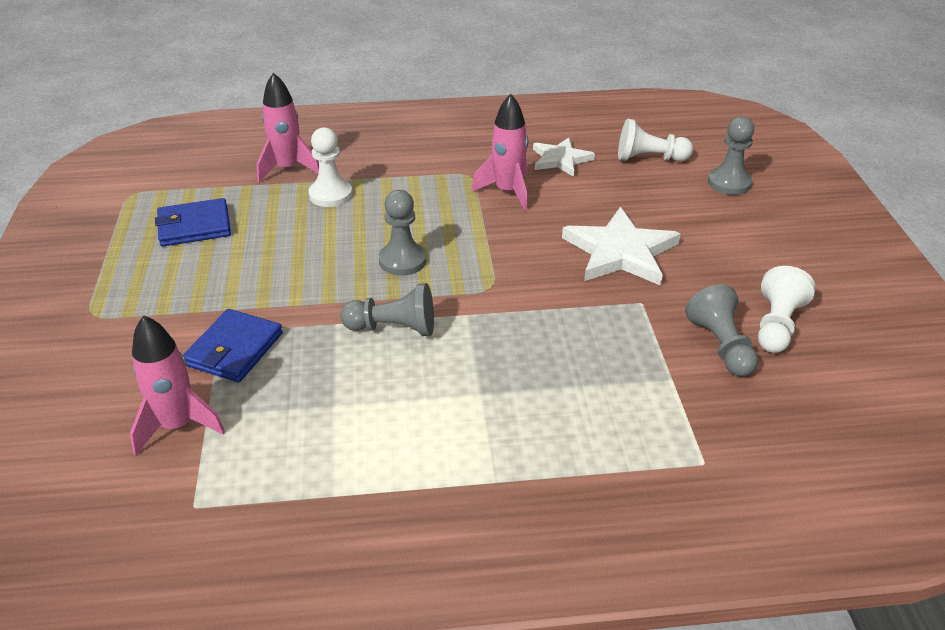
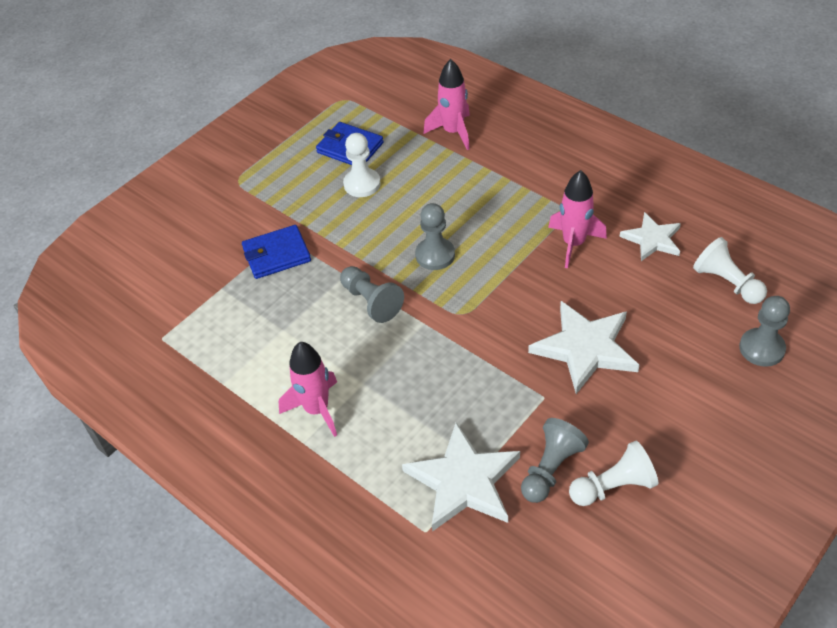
camera: 50 degrees right, 10 degrees up
pink rocket [130,315,225,455] -> pink rocket moved to [279,342,337,437]
white pawn [309,127,353,207] -> white pawn moved to [343,133,381,197]
none -> white star [402,422,520,532]

